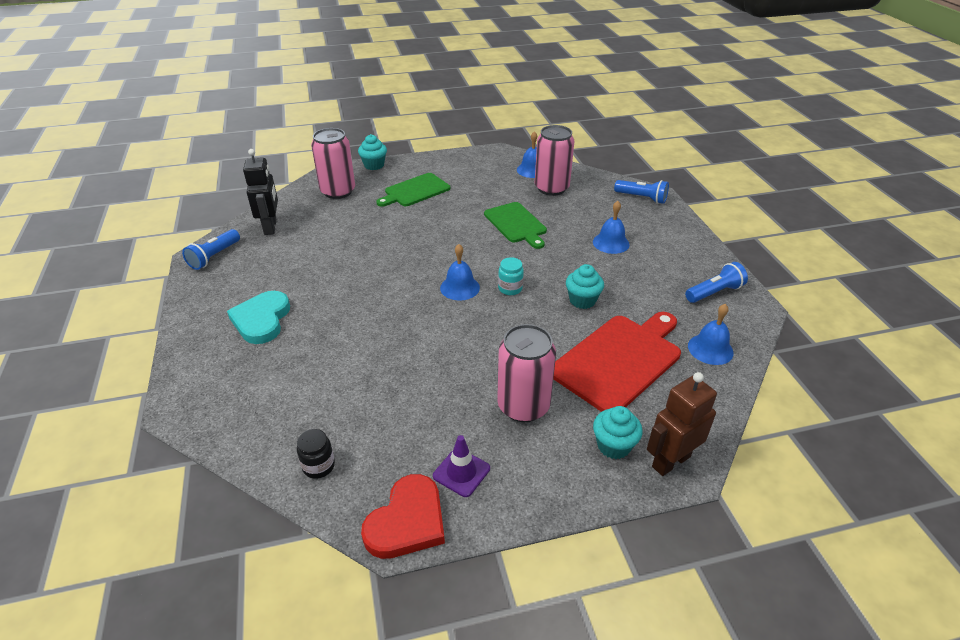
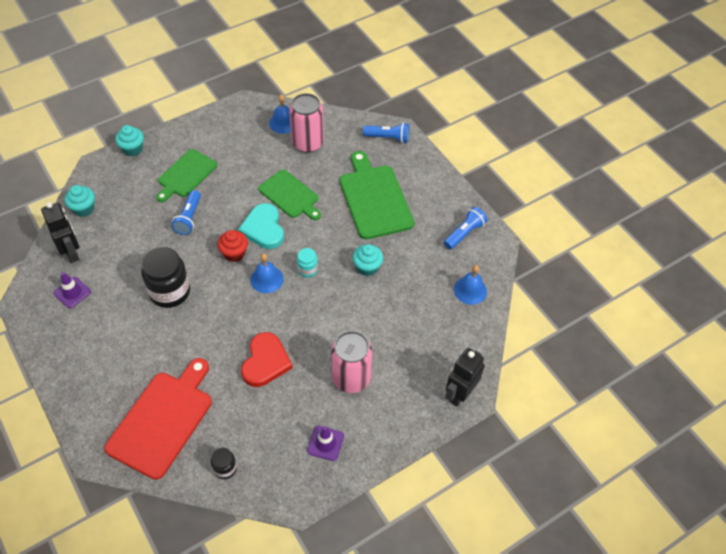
camera: 20 degrees left, 15 degrees up
blue flashlight [182,229,240,270] -> blue flashlight moved to [171,190,201,235]
turquoise heart [227,291,290,344] -> turquoise heart moved to [238,203,284,249]
pink can [311,128,355,199] -> none
red heart [361,474,445,559] -> red heart moved to [241,332,293,387]
red cutting board [553,312,681,412] -> red cutting board moved to [104,358,212,480]
blue bell [593,201,630,254] -> green cutting board [340,151,414,239]
turquoise cupcake [593,406,643,459] -> turquoise cupcake moved to [65,185,95,217]
brown robot [647,372,717,476] -> black robot [445,348,485,407]
none -> purple traffic cone [53,272,91,308]
none -> black jar [141,247,190,308]
none -> red cupcake [217,230,248,262]

